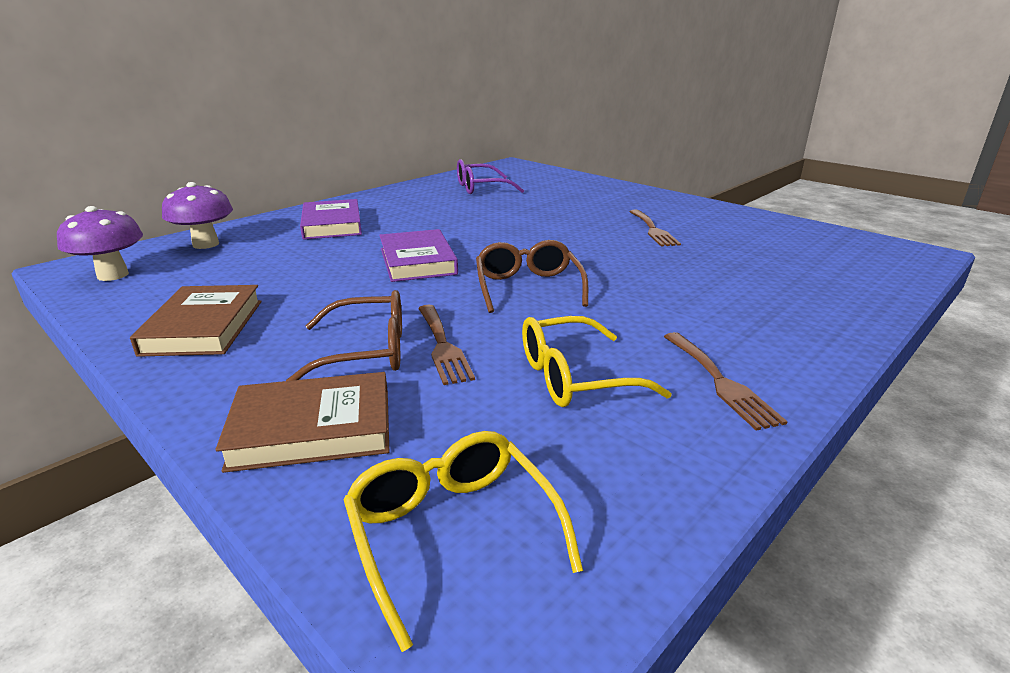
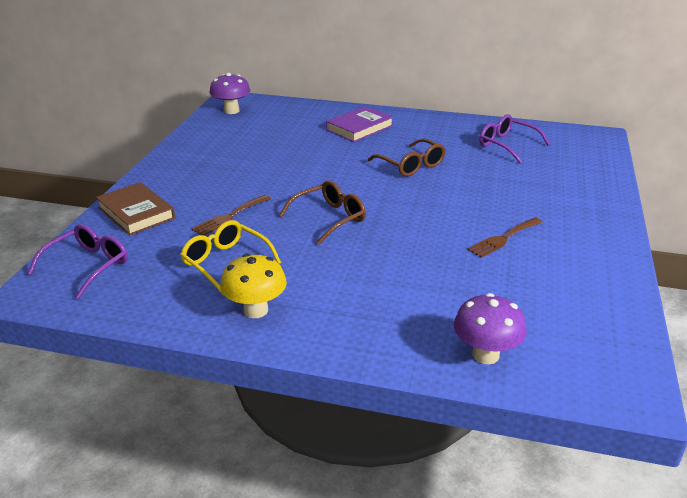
camera: 60 degrees right, 5 degrees up
brown book [130,285,261,357] -> none
purple mushroom [162,182,233,249] -> purple mushroom moved to [454,293,527,364]
brown glasses [286,290,402,381] -> brown glasses moved to [368,138,446,177]
yellow glasses [343,431,583,652] -> purple glasses [27,224,128,299]
purple book [379,229,458,282] -> none
brown fork [664,332,788,431] -> yellow mushroom [220,254,287,318]

